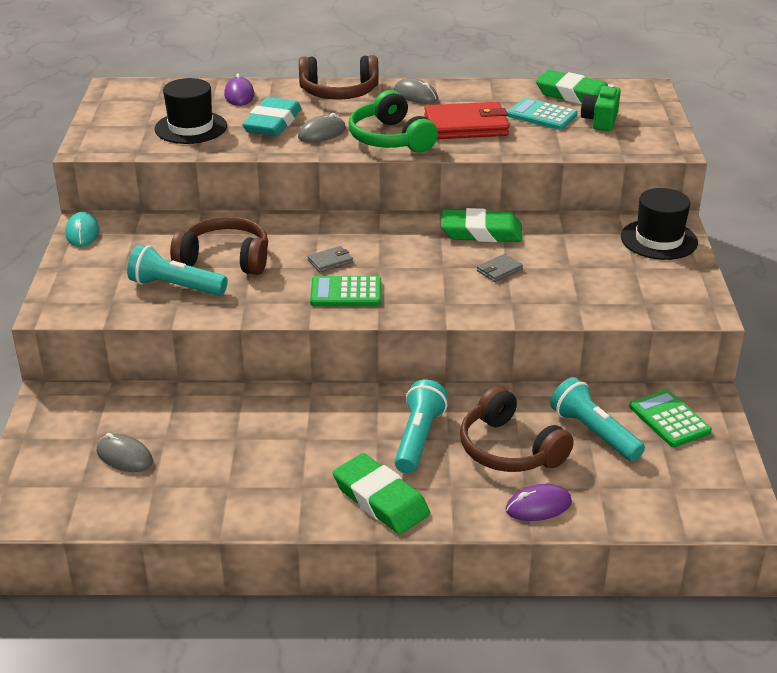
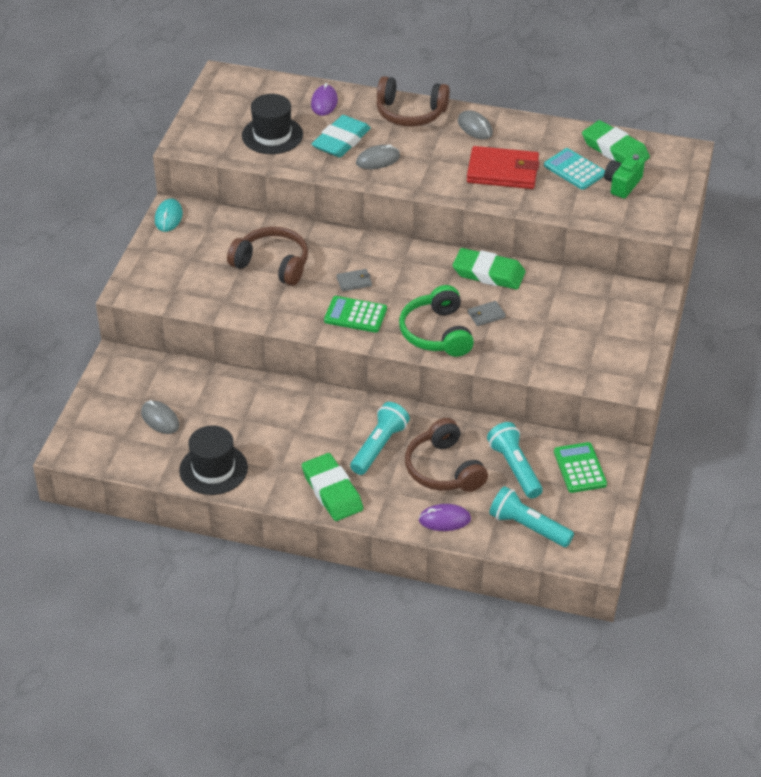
camera: 15 degrees right, 10 degrees up
turquoise flashlight [127,245,228,296] -> turquoise flashlight moved to [489,486,574,547]
green headphones [349,90,438,152] -> green headphones moved to [399,285,474,357]
black hat [621,188,698,260] -> black hat moved to [179,425,248,495]

